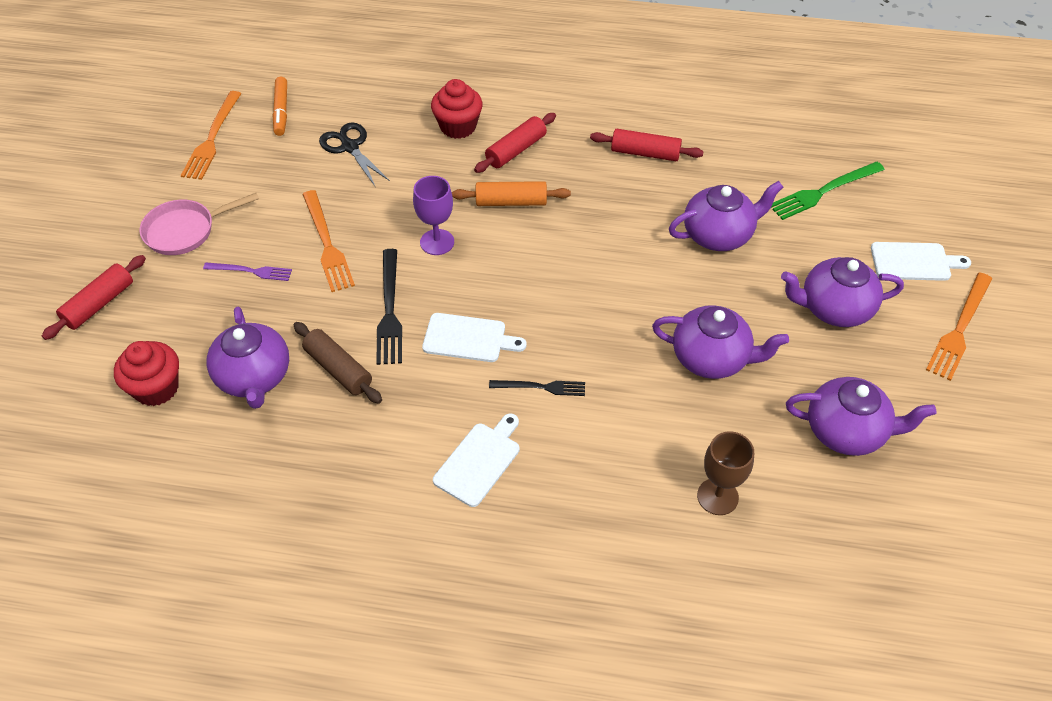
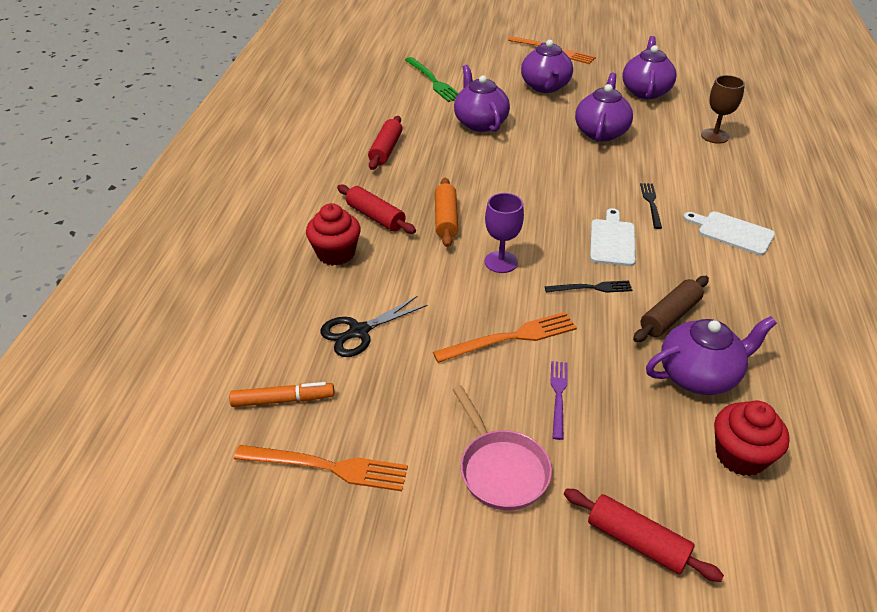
camera: 90 degrees left, 10 degrees down
black fork [376,249,402,365] -> black fork [545,281,632,293], size x0.62
white cutting board [871,242,971,281] -> none

